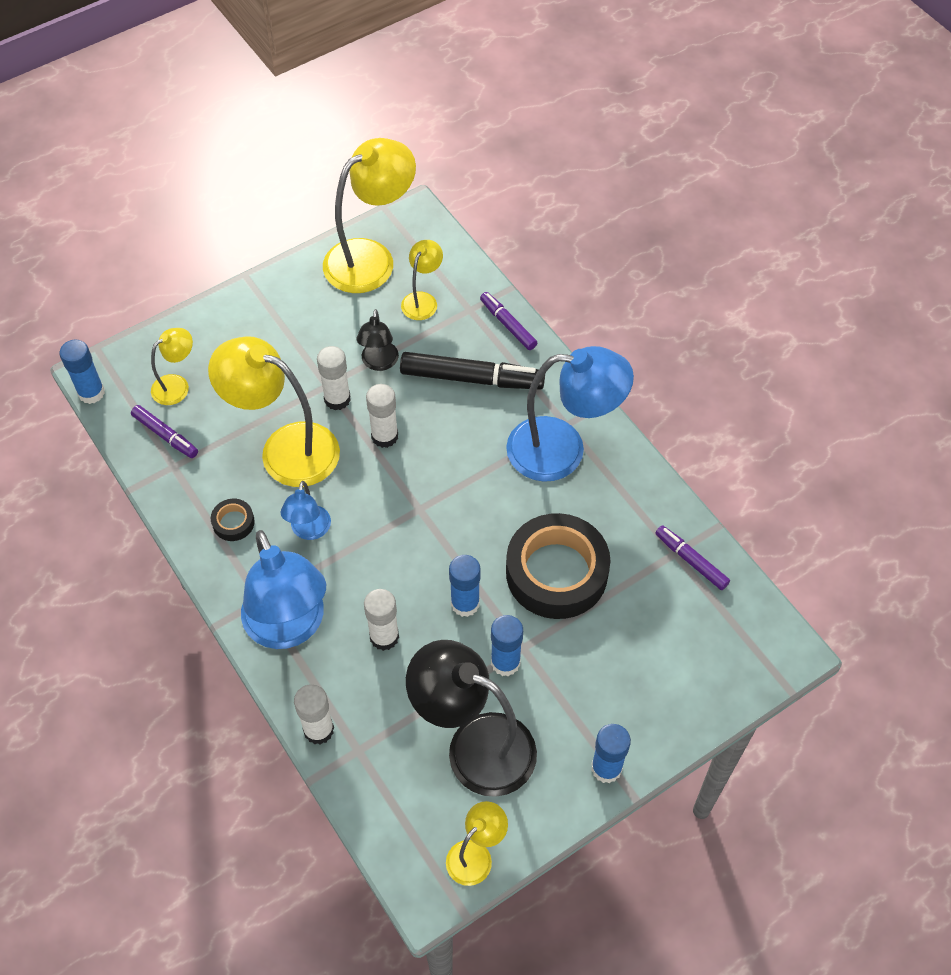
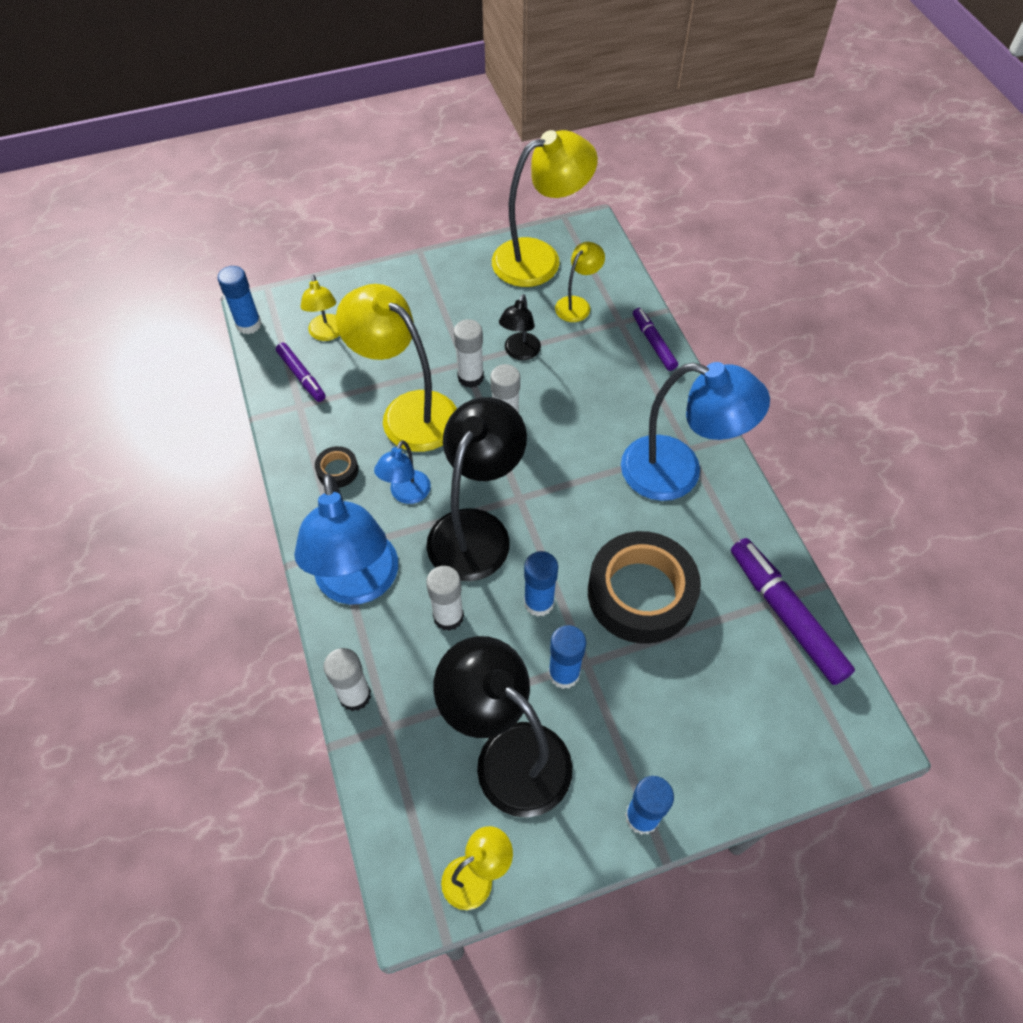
camera: 15 degrees right, 0 degrees up
yellow lamp [151,328,193,405] -> yellow lamp turned 105 degrees clockwise [300,275,340,341]
black marker [400,352,545,390] -> none
purple marker [655,525,730,590] -> purple marker [731,538,855,685], size x1.76
none -> black lamp [427,397,527,581]

